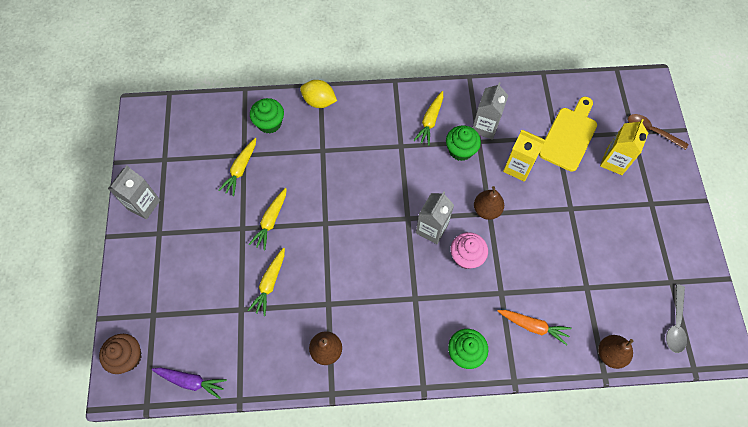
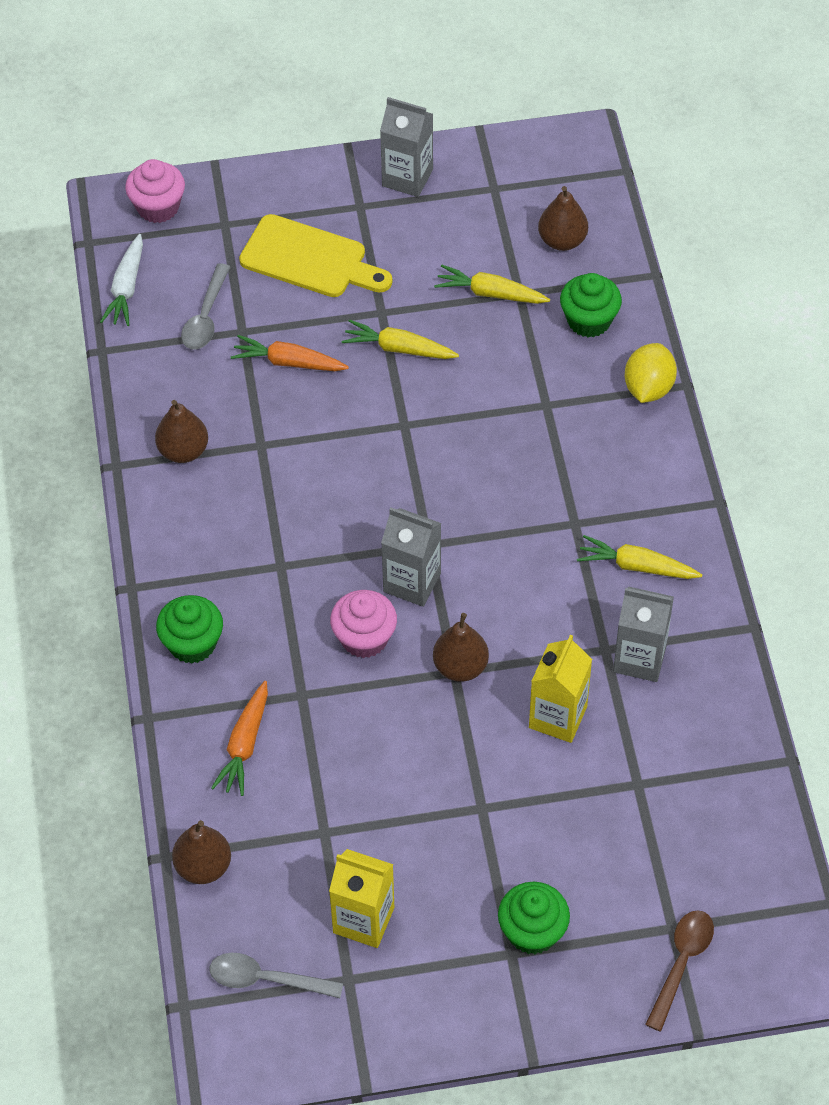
camera: 85 degrees right, 10 degrees down
brown cupcake [99,334,142,374] -> pink cupcake [125,159,185,223]
purple carrot [152,368,227,399] -> white carrot [100,234,143,326]
yellow carrot [248,248,285,316] -> orange carrot [231,335,349,371]
green cupcake [446,125,481,161] -> green cupcake moved to [498,882,570,954]
yellow cutting board [539,97,597,172] -> yellow cutting board moved to [239,214,392,297]
yellow carton [600,119,648,175] -> yellow carton moved to [329,849,394,948]
none -> grey spoon [181,263,230,349]
none -> brown pear [538,186,588,251]

